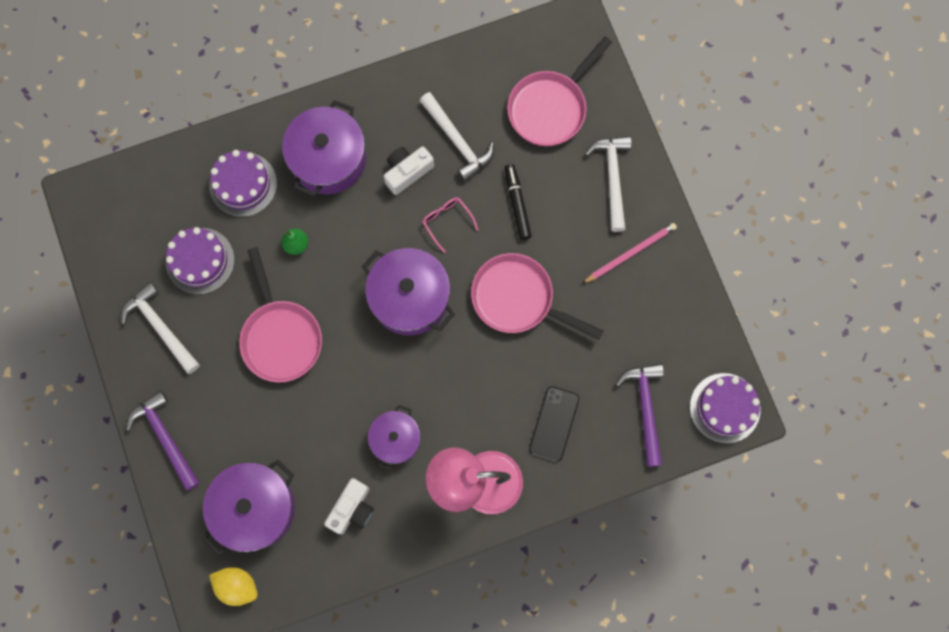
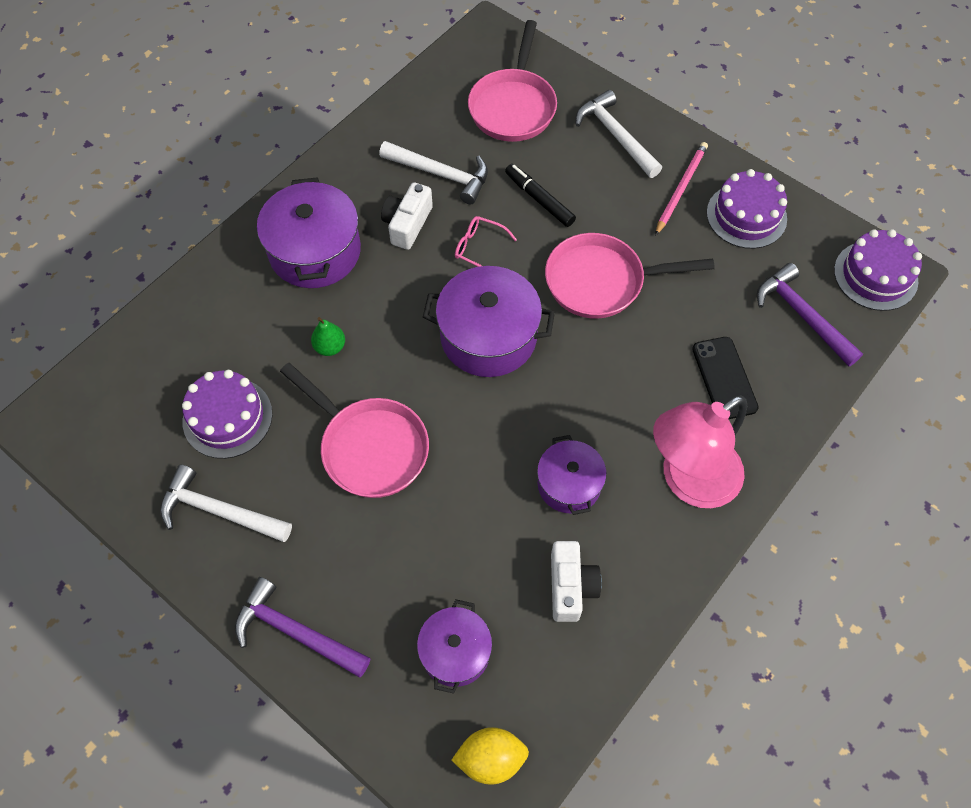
camera: 30 degrees left, 15 degrees down
purple pot [202,460,295,556] -> purple pot [417,599,492,694], size x0.61
purple cake [209,150,277,217] -> purple cake moved to [707,169,787,249]

